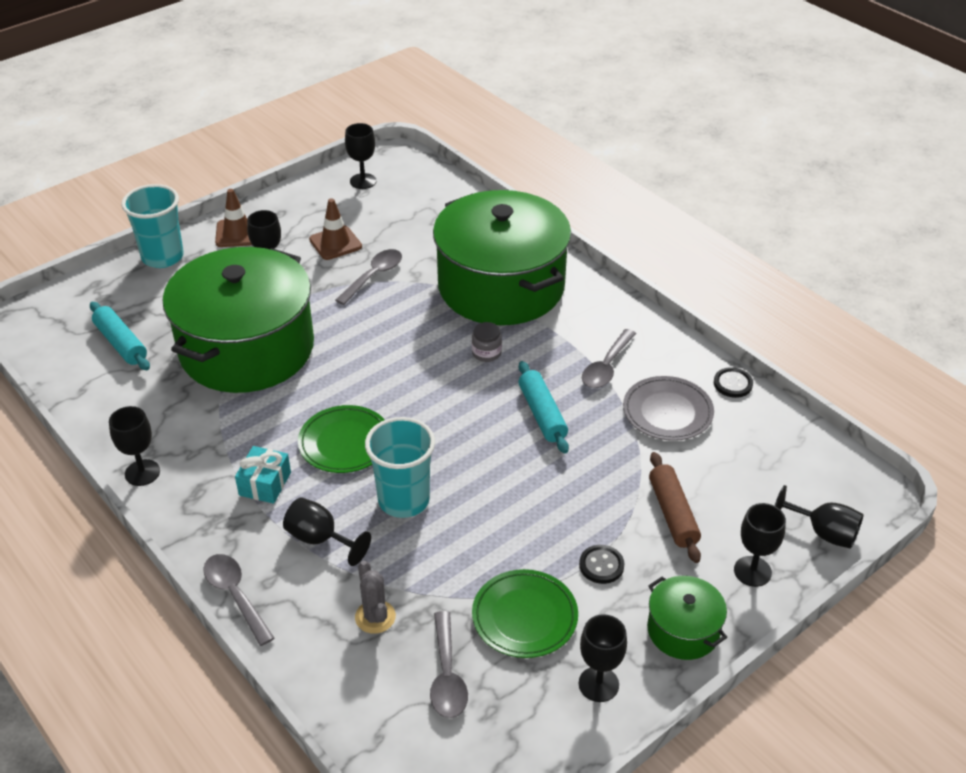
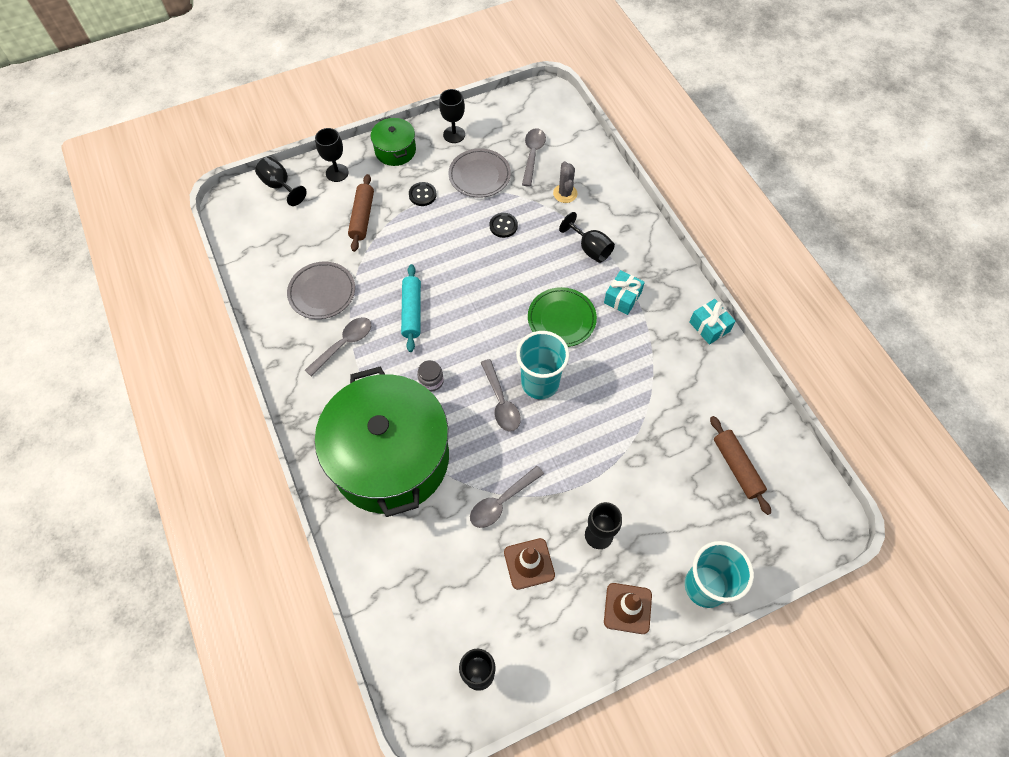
camera: 165 degrees left, 20 degrees up
turquoise rolling pin [90,302,150,370] -> brown rolling pin [710,416,771,515]
black goblet [109,406,160,486] -> turquoise gift [689,299,736,345]
green pot [163,247,314,393] -> none
grey spoon [203,554,274,646] -> grey spoon moved to [481,359,521,432]
turquoise cup [365,417,435,518] -> turquoise cup moved to [516,331,570,399]
green plate [472,569,578,658] -> grey plate [448,148,511,198]
black button [714,367,753,398] -> black button moved to [490,213,518,238]

